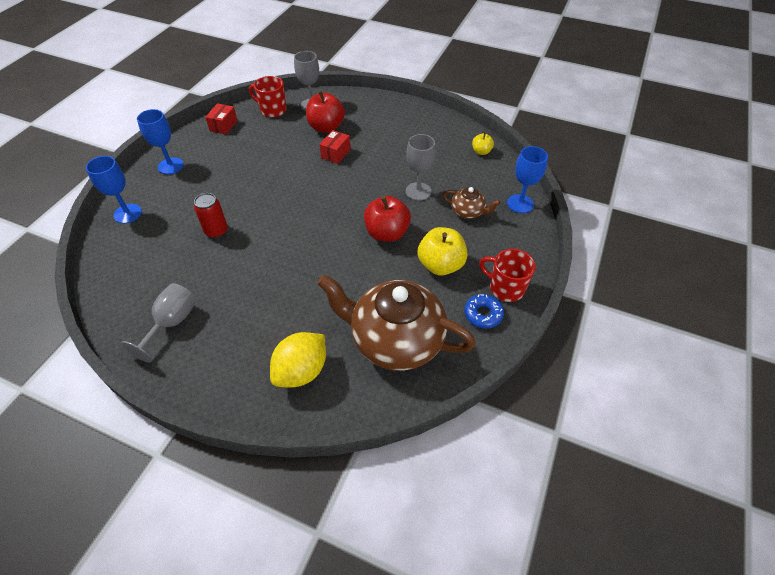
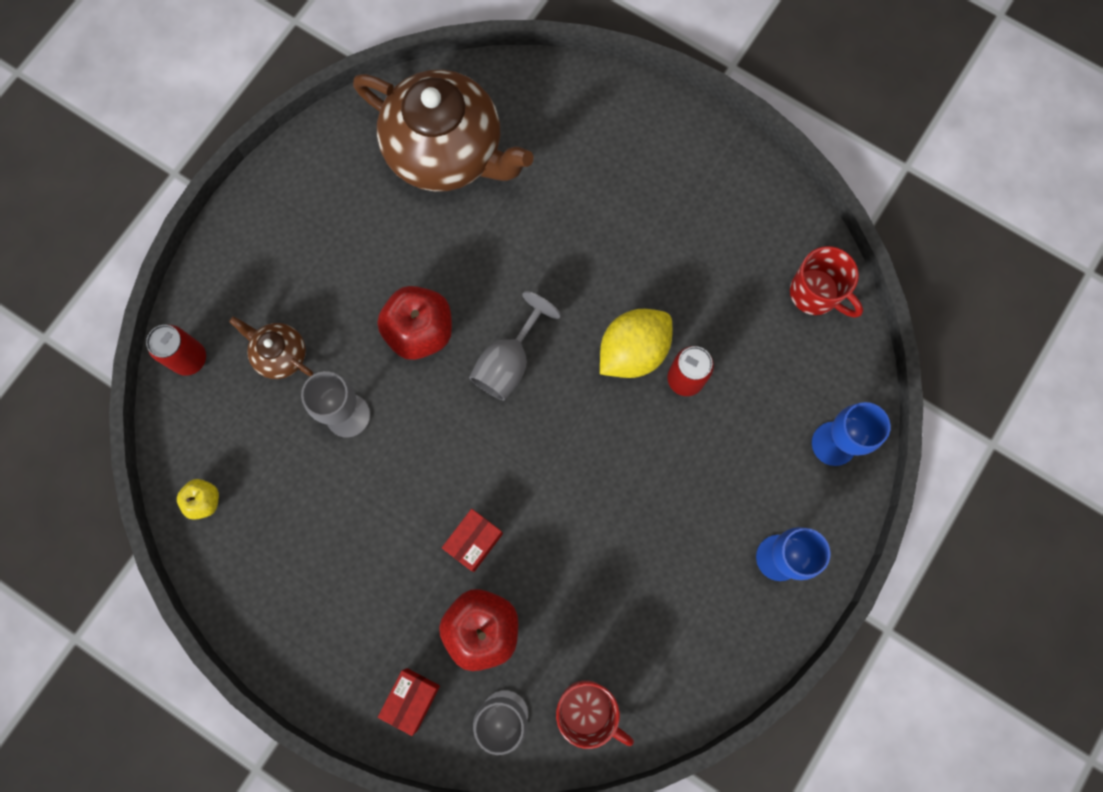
camera: 170 degrees left, 25 degrees up
grey goblet [121,283,196,363] -> grey goblet moved to [469,291,561,401]
red box [205,103,238,134] -> red box moved to [378,668,440,736]
yellow lemon [270,332,326,387] -> yellow lemon moved to [600,309,672,378]
yellow apple [418,227,467,275] -> none
blue donut [464,294,504,328] -> none
red mug [479,249,536,302] -> red mug moved to [790,246,863,318]
blue goblet [507,146,548,213] -> red can [146,325,206,376]

